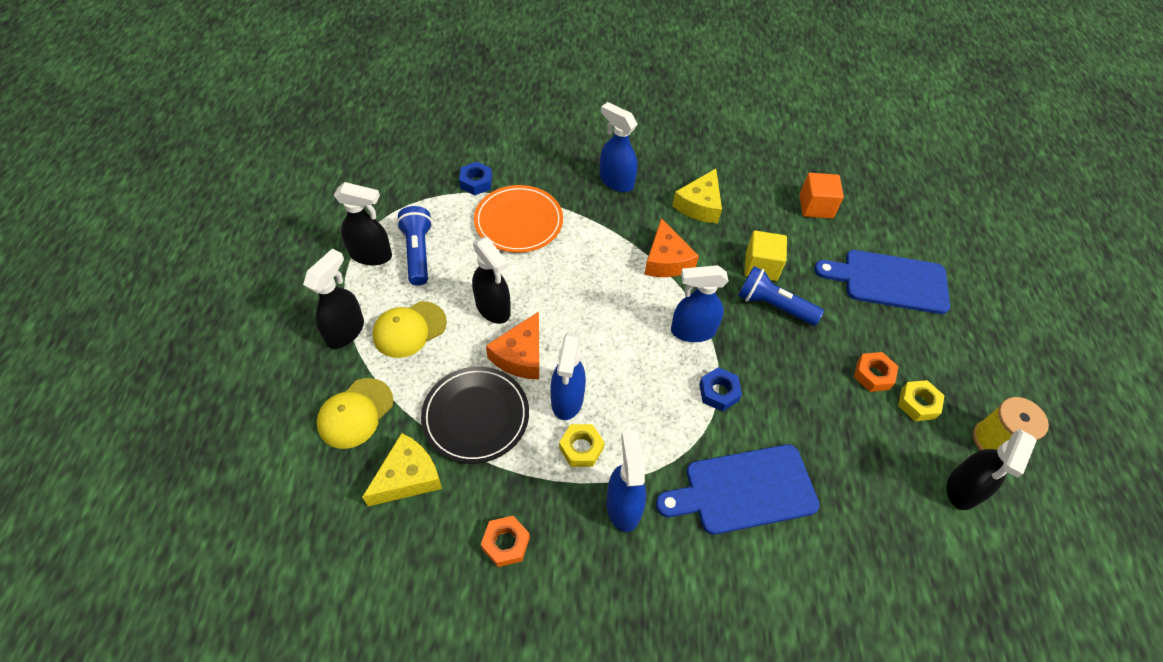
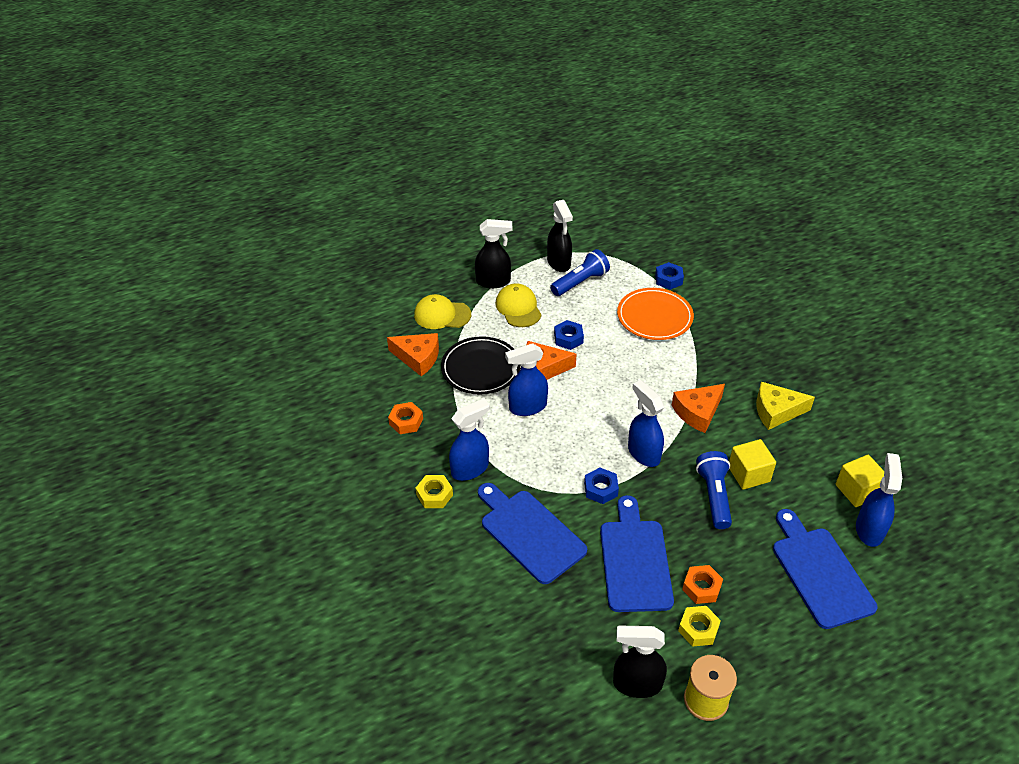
camera: 65 degrees right, 10 degrees down
yellow cheese [362,433,442,507] -> orange cheese [387,333,439,376]
yellow cap [373,301,447,358] -> yellow cap turned 45 degrees clockwise [495,283,542,327]
black spray bottle [472,237,511,324] -> blue nut [554,320,584,350]
yellow nut [559,424,605,467] -> yellow nut moved to [416,475,453,508]
blue spray bottle [600,102,638,192] -> blue spray bottle moved to [856,453,902,547]
orange cube [800,173,844,219] -> yellow cube [836,455,884,507]
none -> blue cutting board [600,495,674,612]

